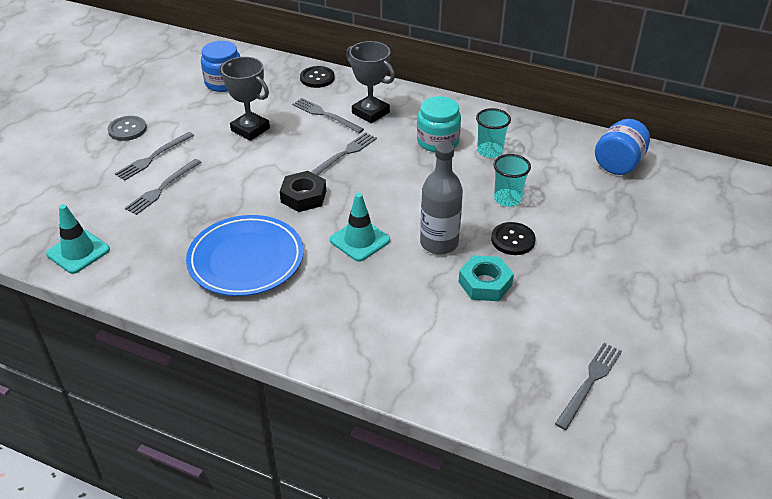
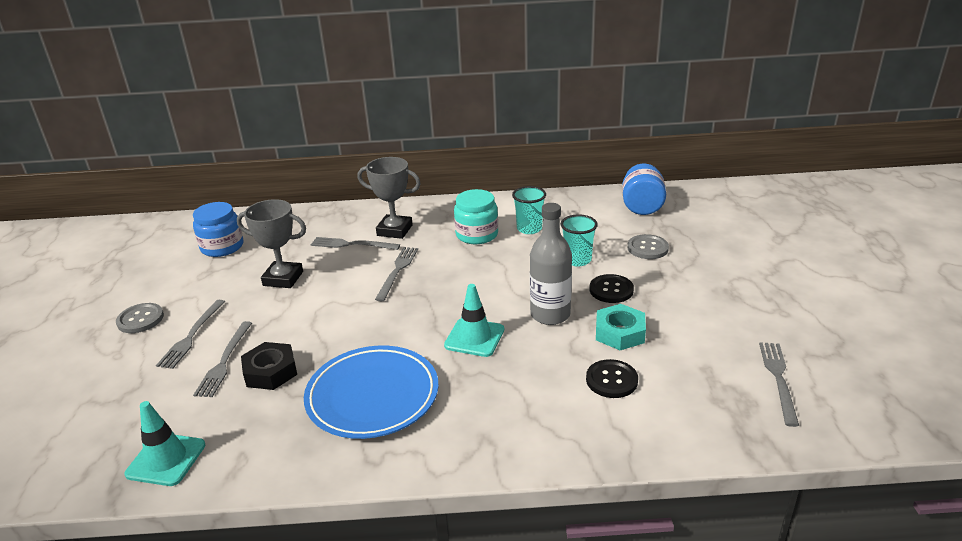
camera: 25 degrees left, 10 degrees down
black nut [280,171,326,212] -> black nut moved to [241,342,297,390]
black button [300,66,335,88] -> black button moved to [586,359,638,398]
none -> grey button [628,234,669,259]

